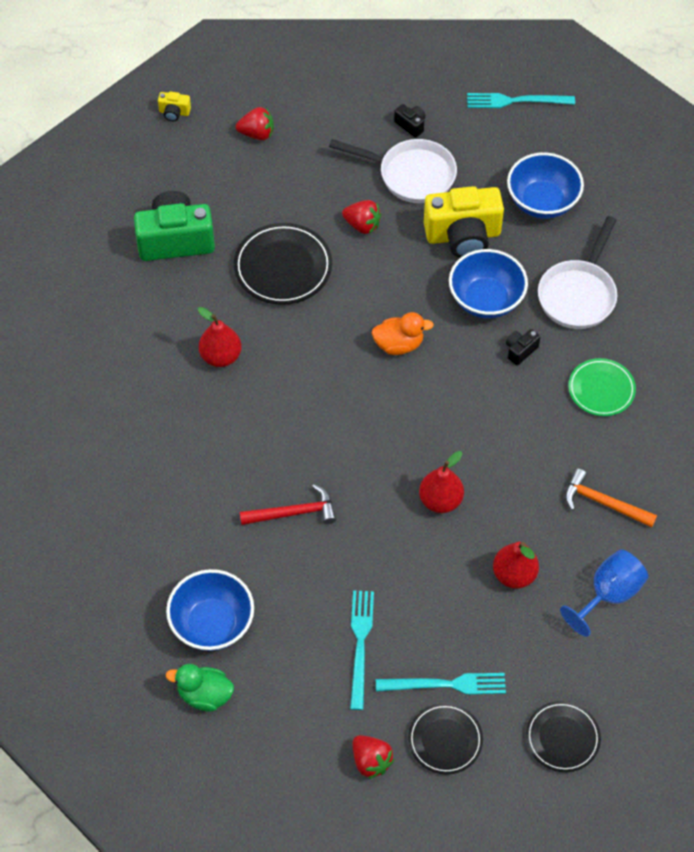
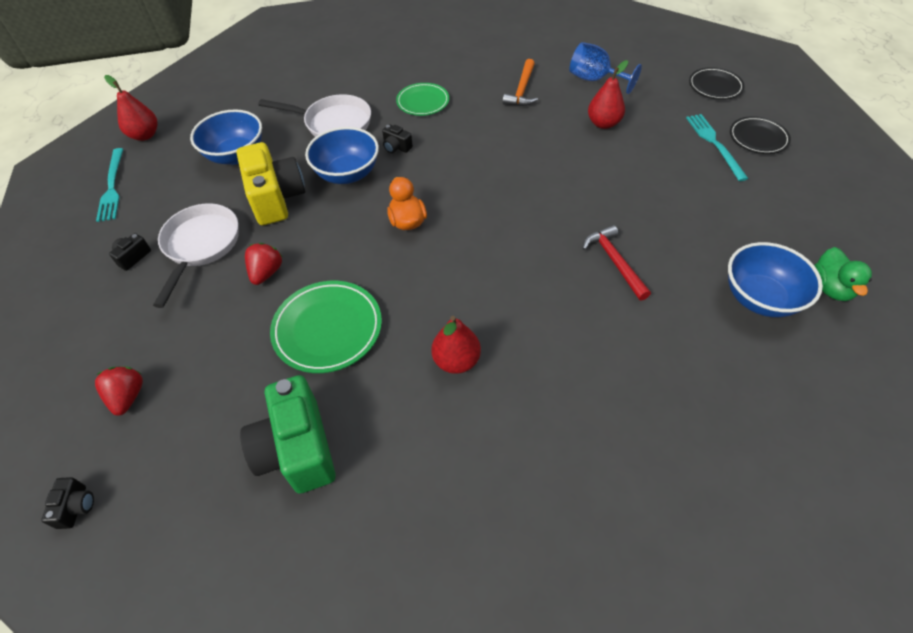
camera: 100 degrees left, 5 degrees down
yellow camera [158,92,191,121] -> black camera [41,477,94,529]
black plate [234,223,332,305] -> green plate [270,281,382,373]
turquoise fork [350,590,374,710] -> none
red strawberry [353,735,394,779] -> none
red pear [419,451,464,513] -> red pear moved to [104,75,158,141]

